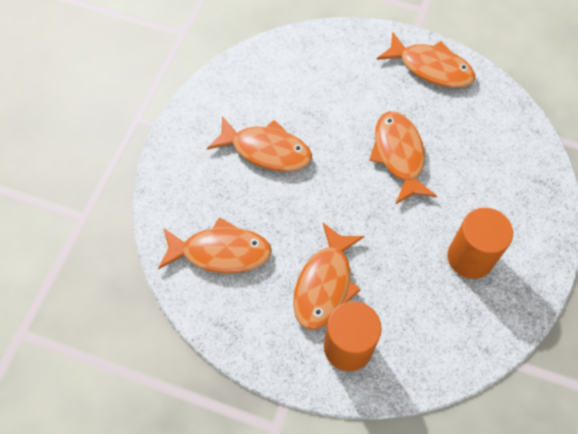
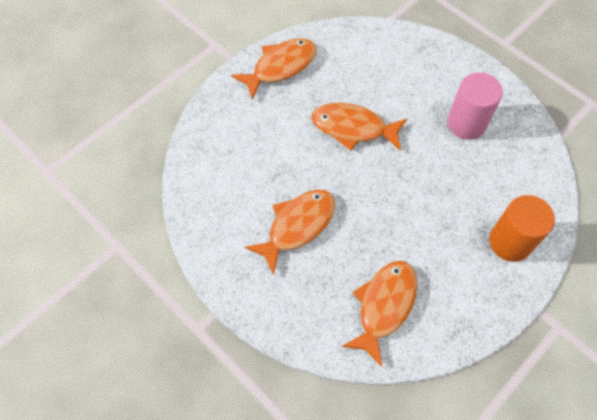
camera: 65 degrees left, 0 degrees up
orange fish [293,223,364,330] -> none
orange cylinder [448,208,513,279] -> pink cylinder [447,72,503,140]

